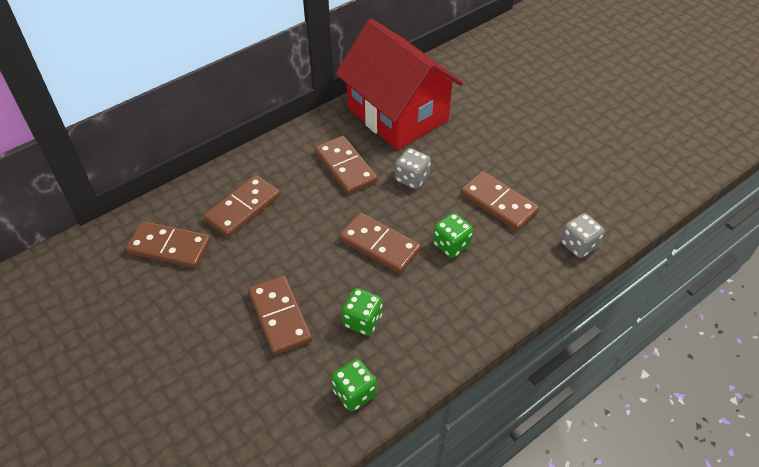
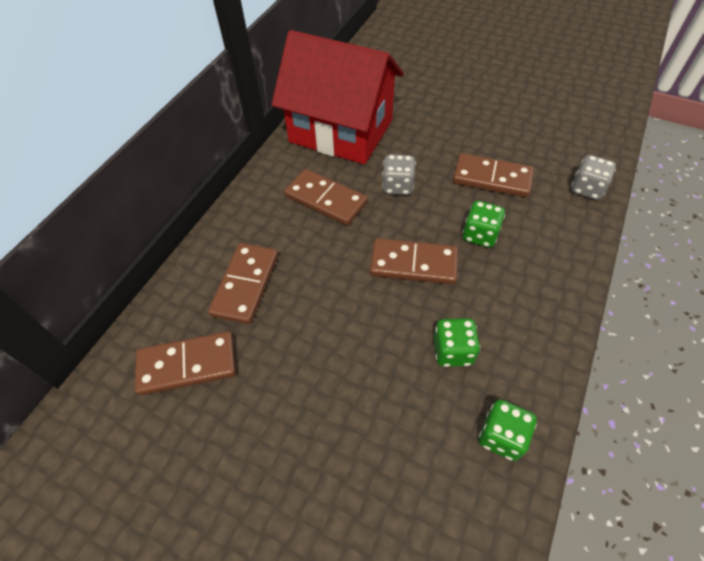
camera: 25 degrees left, 5 degrees up
brown domino [248,275,312,355] -> none

